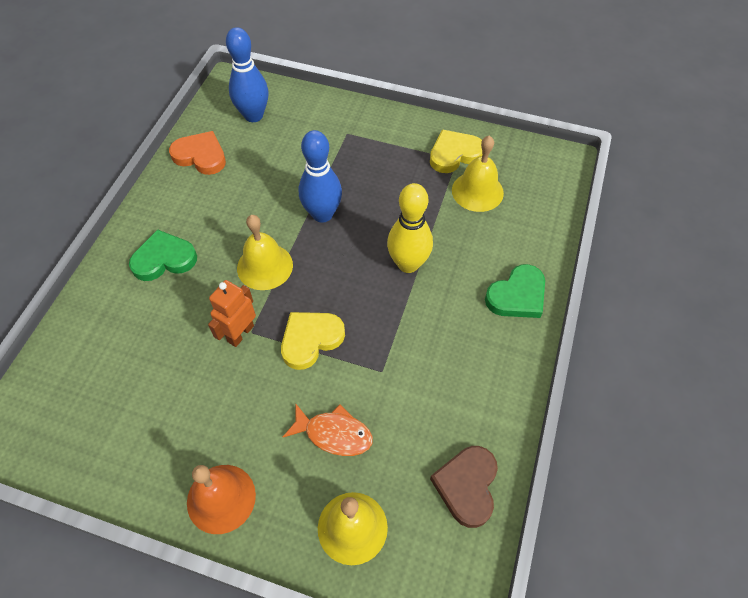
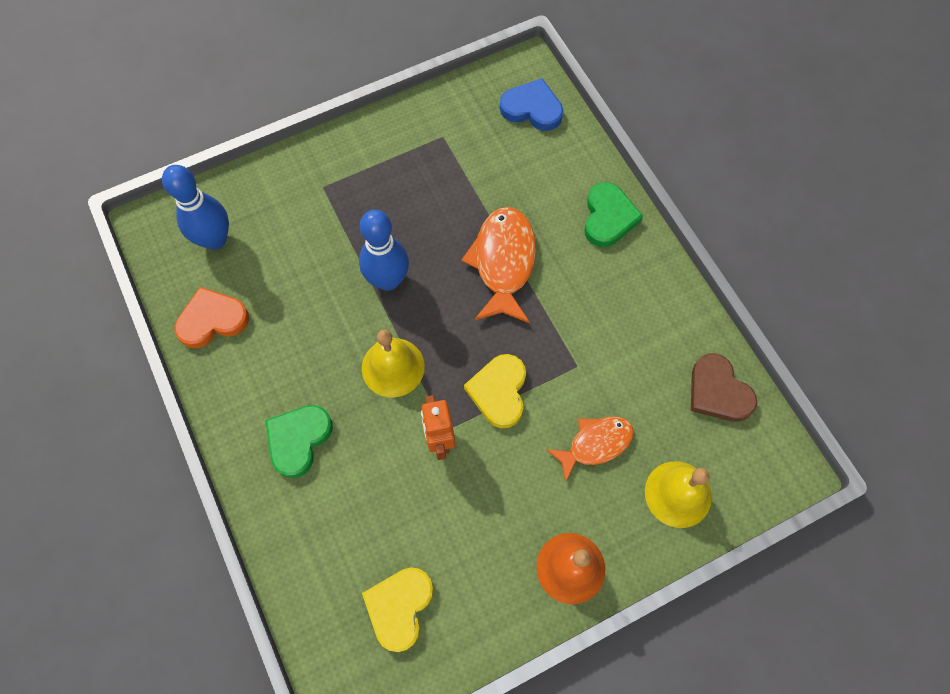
camera: 45 degrees left, 10 degrees up
yellow bowling pin [387,183,433,273] -> orange fish [461,207,536,324]
yellow heart [430,130,482,173] -> yellow heart moved to [362,567,433,652]
yellow bell [452,135,504,212] -> none
none -> blue heart [500,79,563,131]

